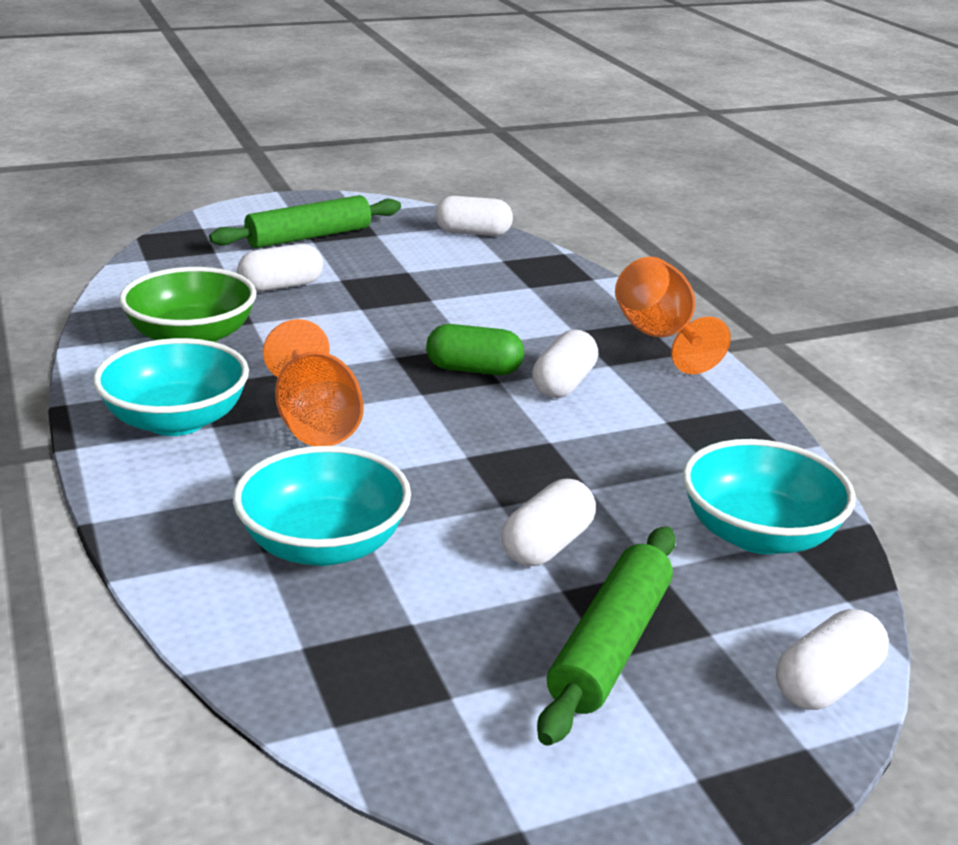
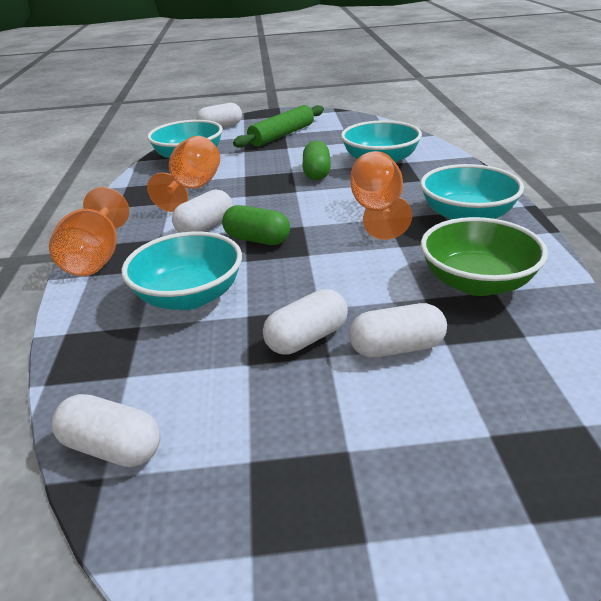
camera: 160 degrees left, 5 degrees up
green rolling pin [209,195,401,248] -> none
white capsule [501,479,596,566] -> white capsule moved to [263,289,348,355]
none -> turquoise bowl [122,232,242,310]
none -> orange goblet [147,136,220,212]
none -> green capsule [303,141,331,180]

